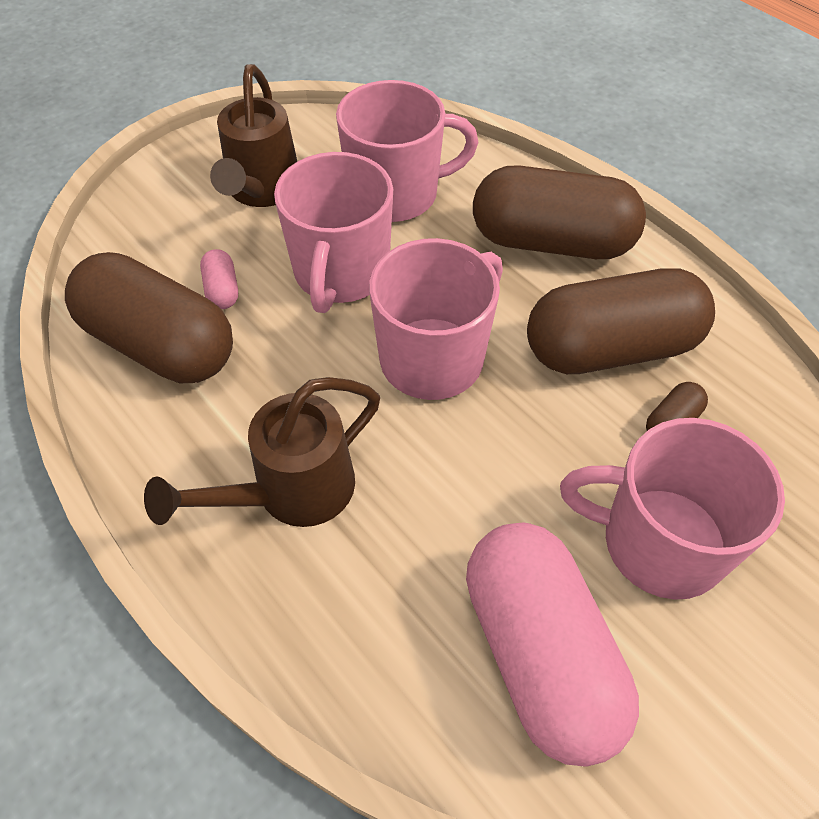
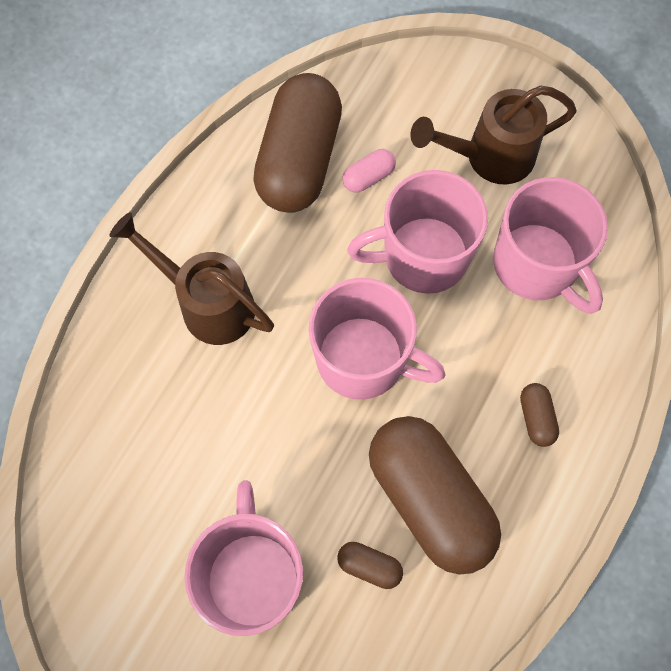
camera: 70 degrees right, 15 degrees up
pink capsule [466,522,639,767] -> none
brown capsule [473,165,646,259] -> brown capsule [520,383,559,447], size x0.40

